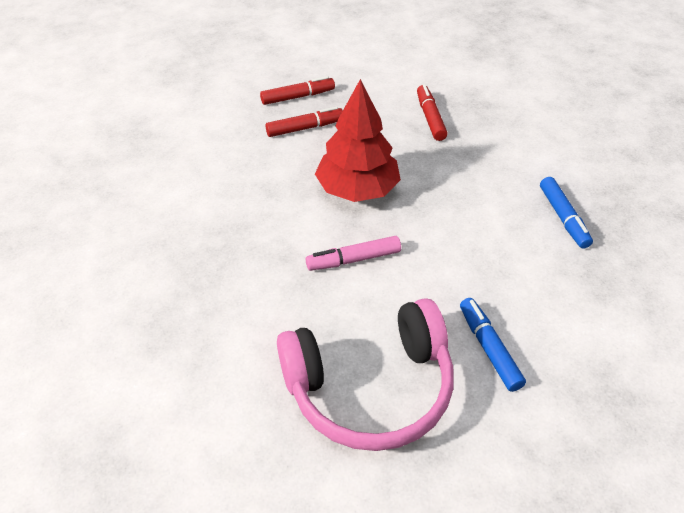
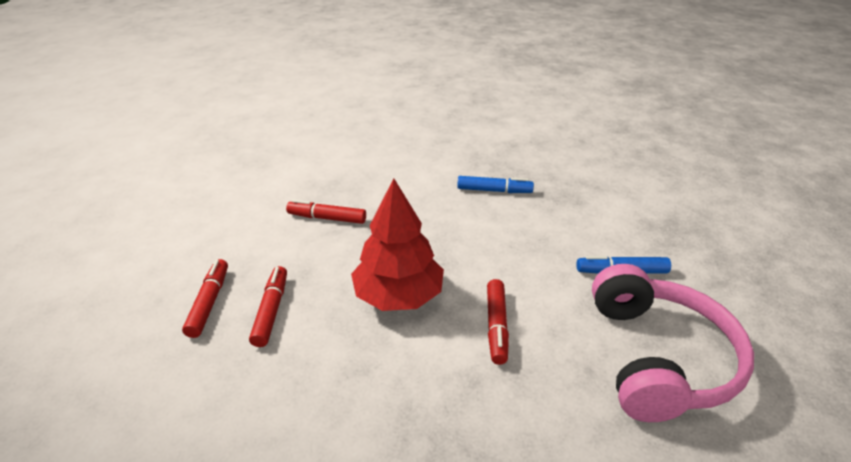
camera: 70 degrees left, 10 degrees down
pink marker [306,236,401,271] -> red marker [487,279,509,365]

